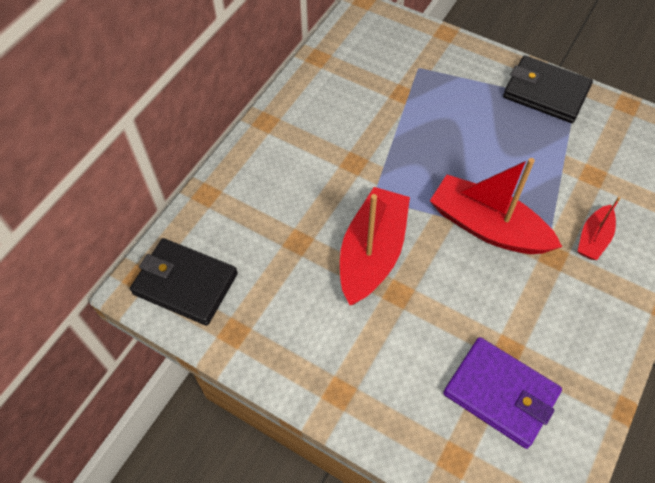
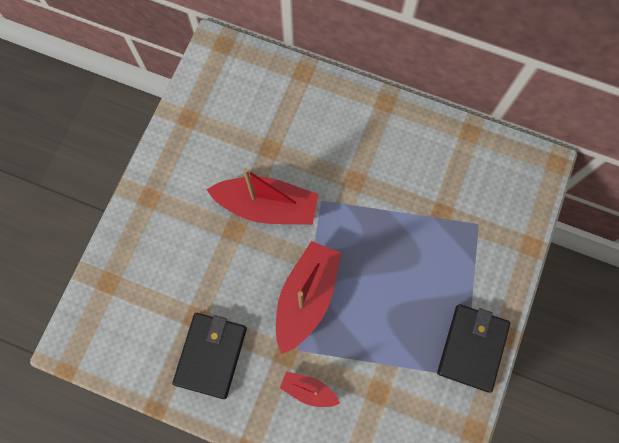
camera: 80 degrees right, 15 degrees up
black wallet [130,238,238,326] -> black wallet moved to [172,313,247,399]
purple wallet [443,337,562,449] -> none

